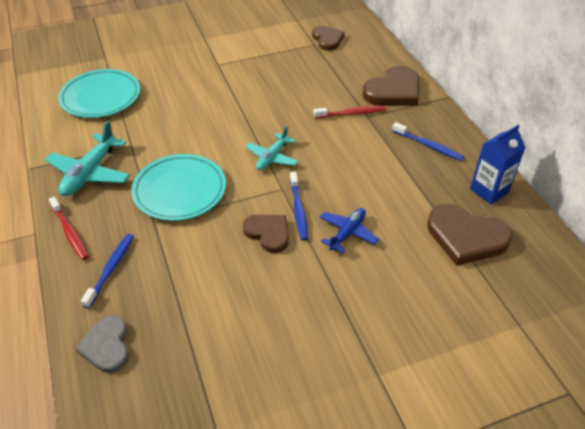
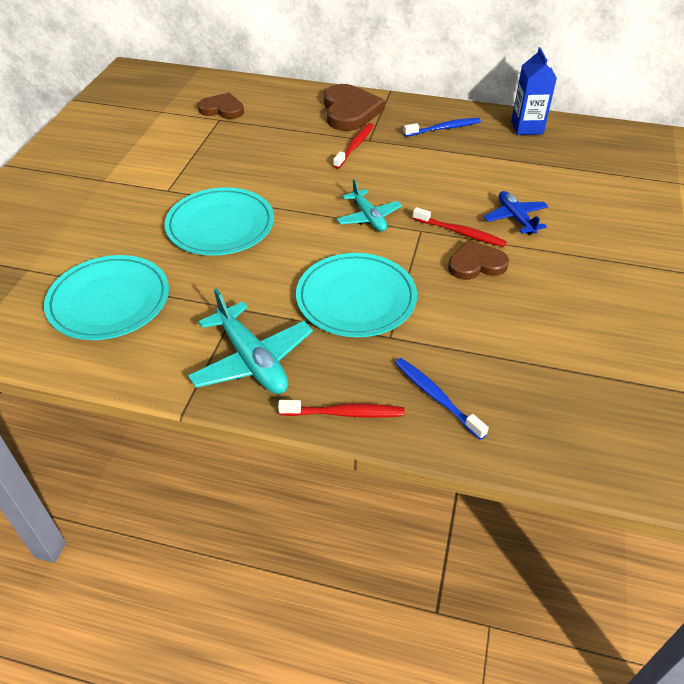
camera: 55 degrees left, 0 degrees up
grey heart [75,316,129,373] -> none
blue toothbrush [290,172,308,240] -> red toothbrush [413,207,507,247]
brown heart [427,204,512,266] -> none
none -> turquoise plate [164,187,274,256]

